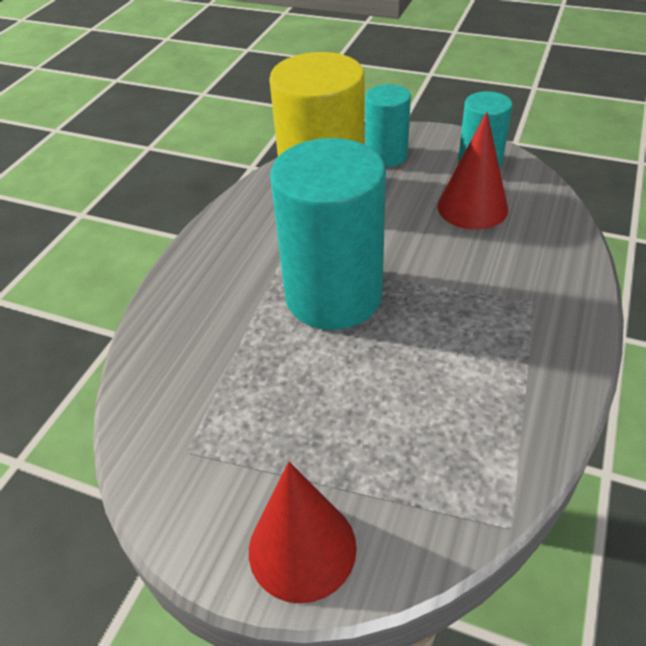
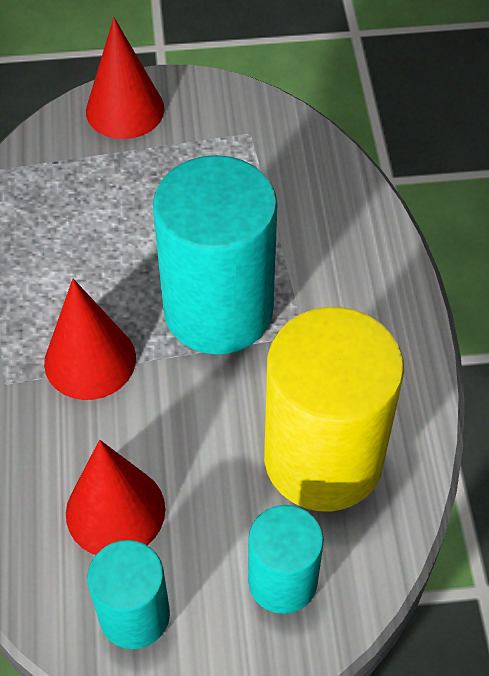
camera: 150 degrees right, 10 degrees up
none -> red cone [44,279,136,400]

